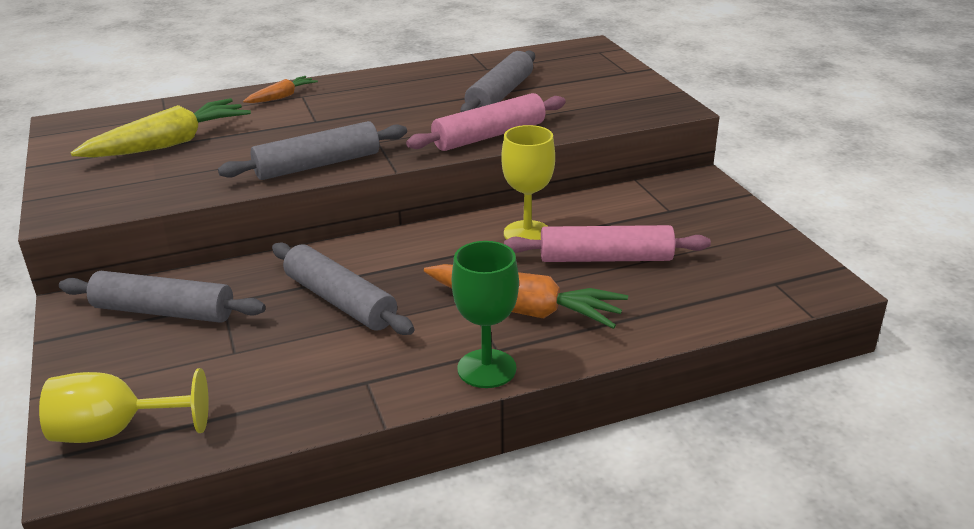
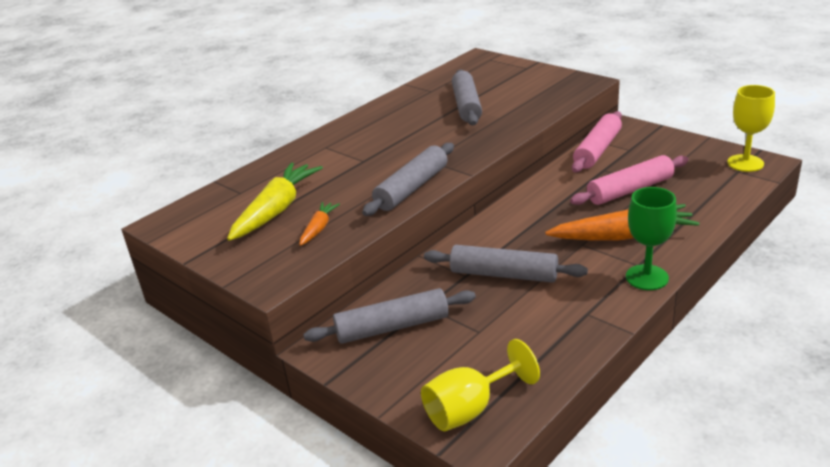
camera: 25 degrees left, 0 degrees up
orange carrot [243,76,318,103] -> orange carrot moved to [299,202,340,246]
pink rolling pin [406,93,566,151] -> pink rolling pin moved to [572,111,622,172]
yellow goblet [501,125,555,240] -> yellow goblet moved to [727,85,775,172]

